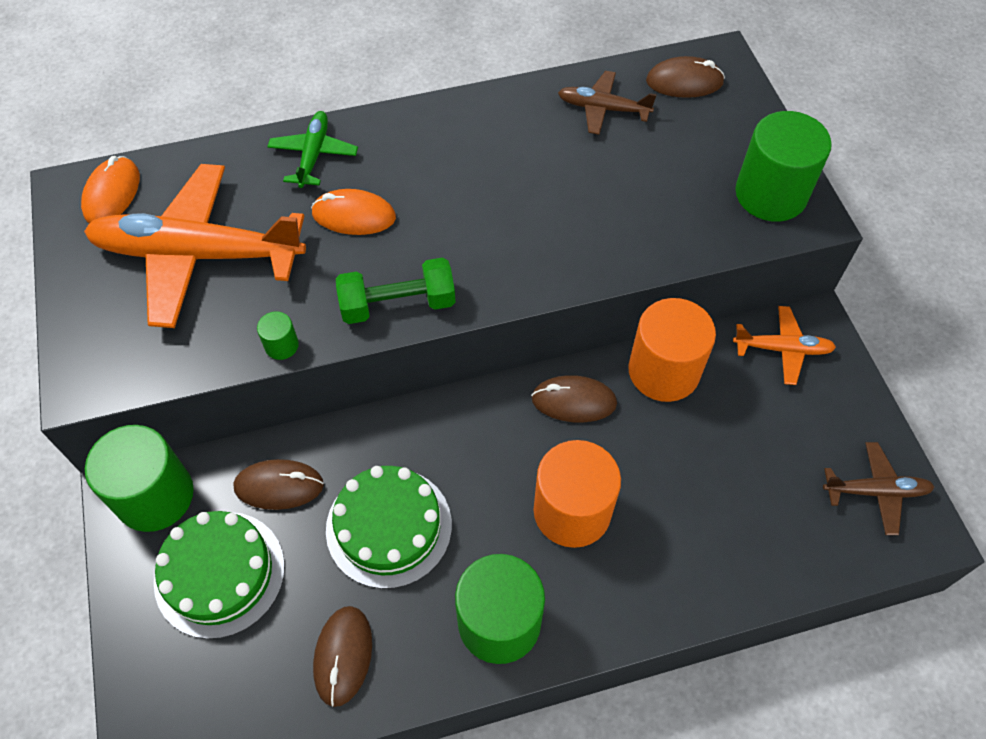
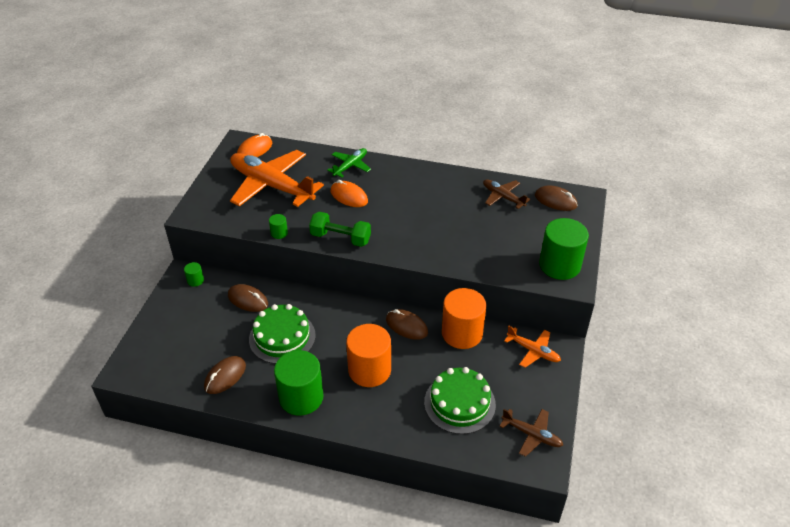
camera: 30 degrees right, 15 degrees down
green cylinder [85,425,194,532] -> green cylinder [184,262,204,287], size x0.43
green cake [154,511,285,639] -> green cake moved to [424,367,496,434]

